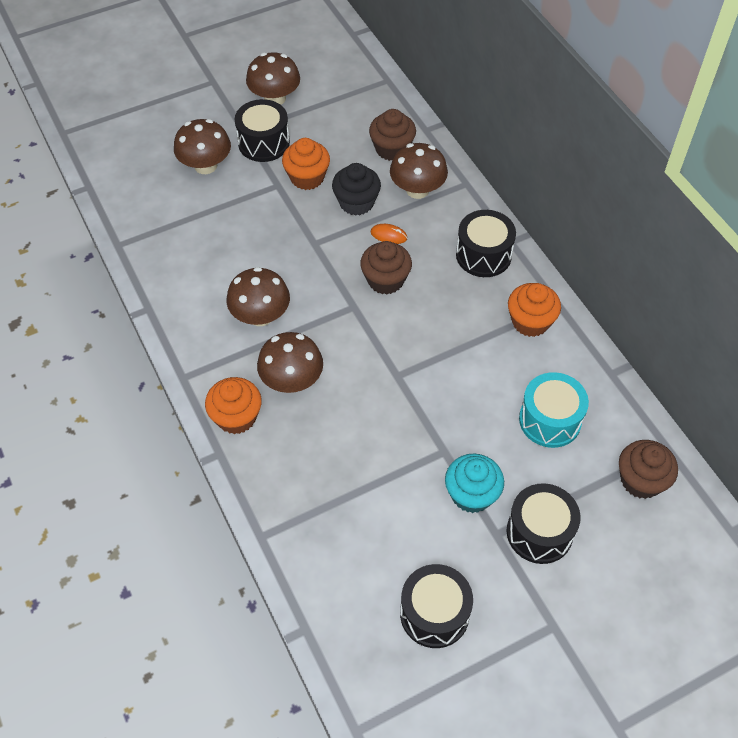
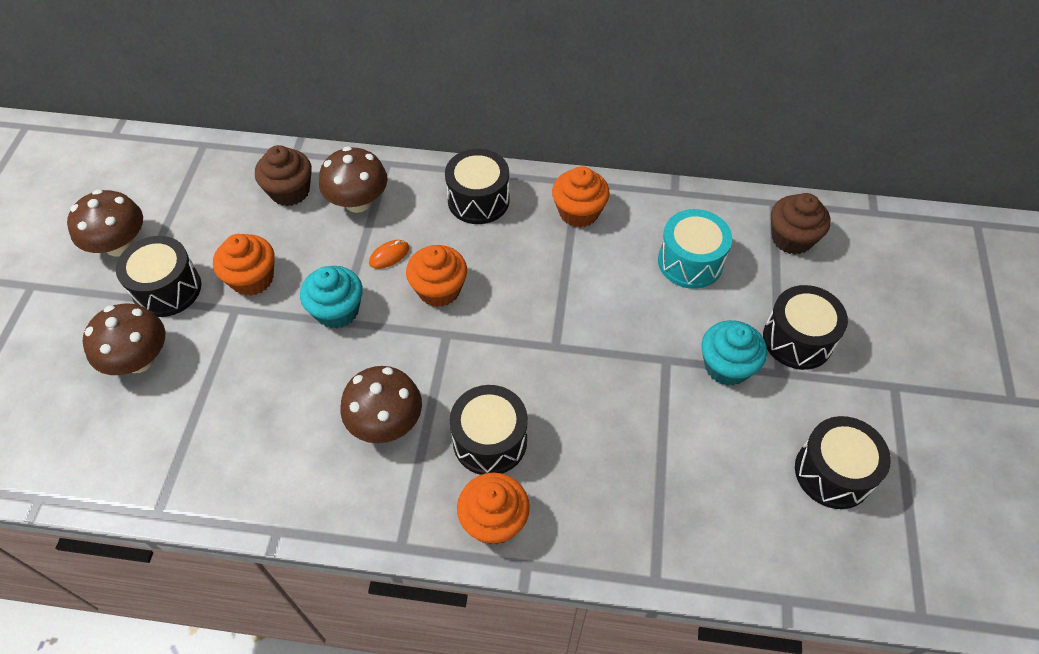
camera: 55 degrees left, 0 degrees up
brown mushroom [257,332,323,393] -> black drum [450,385,528,475]
black cupcake [332,163,381,216] -> none
brown cupcake [360,241,412,295] -> orange cupcake [406,245,467,307]
none -> turquoise cupcake [300,266,363,329]

